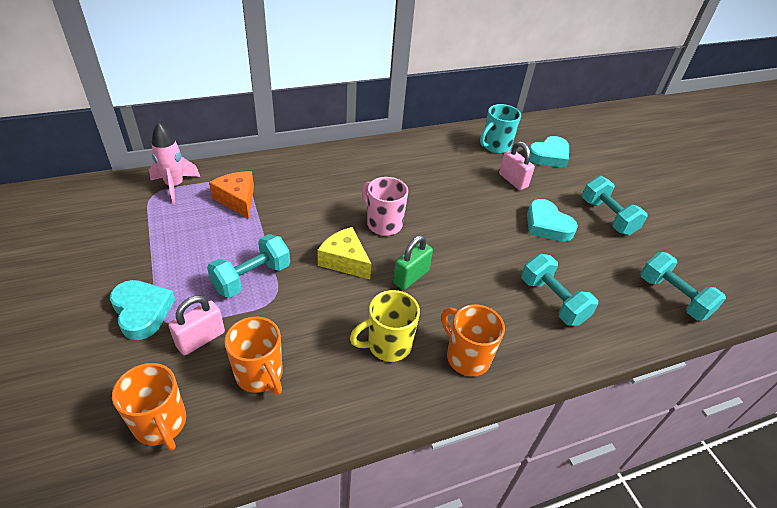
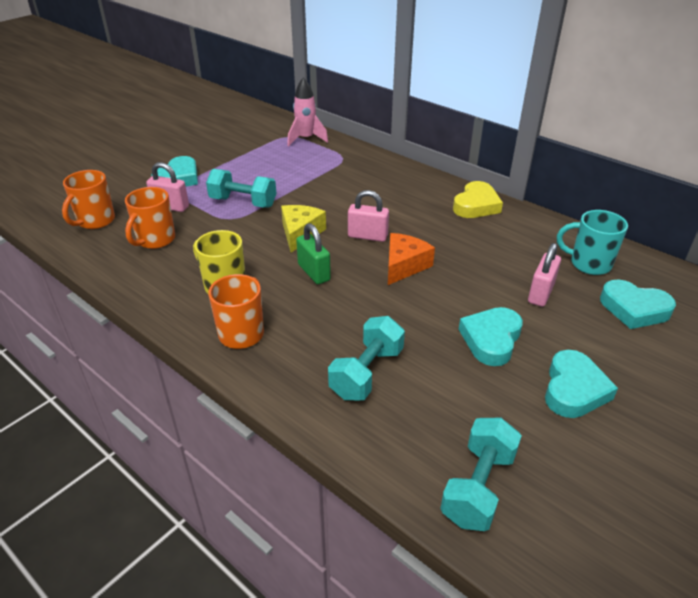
camera: 65 degrees right, 5 degrees down
orange cheese [209,171,254,219] -> orange cheese moved to [388,233,435,285]
pink mug [362,177,408,236] -> pink padlock [348,190,389,242]
green padlock [393,235,433,290] -> green padlock turned 45 degrees clockwise [296,223,331,284]
turquoise dumbbell [582,176,647,235] -> turquoise heart [545,350,618,418]
none -> yellow heart [453,181,503,218]

